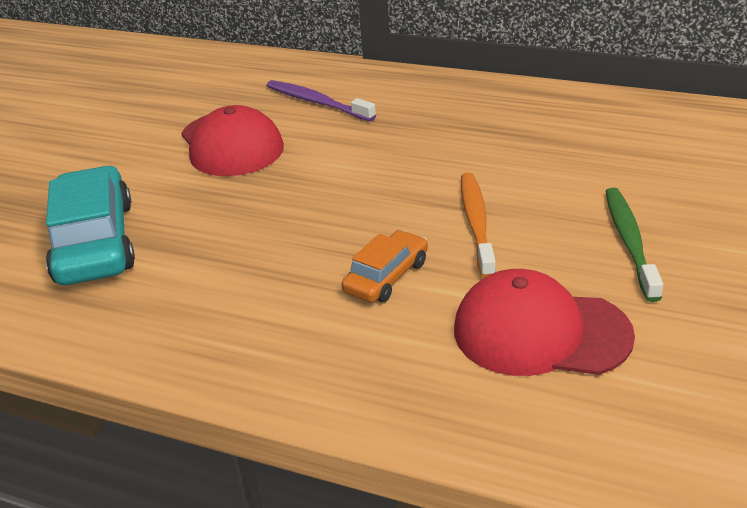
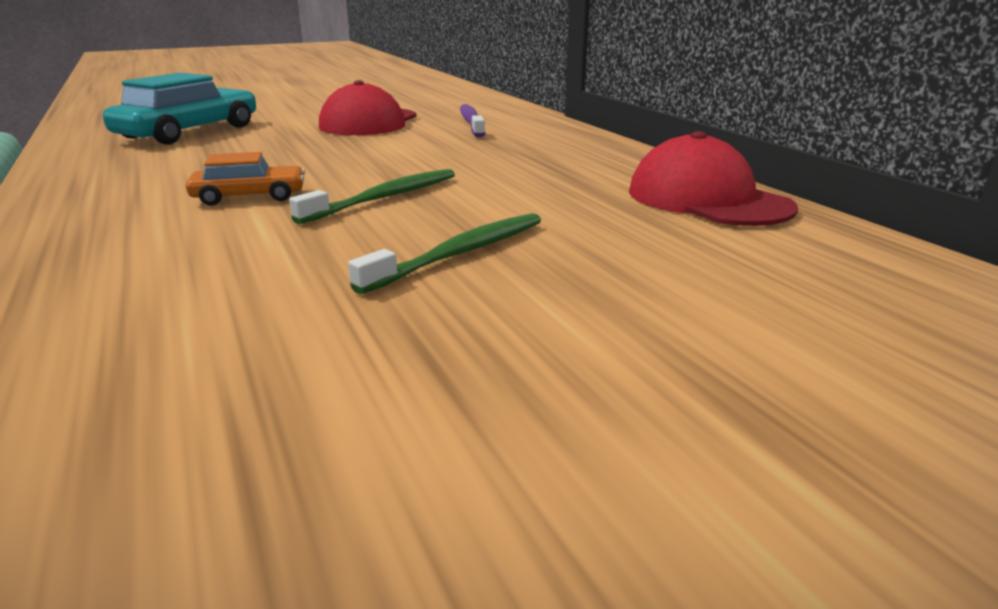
camera: 40 degrees right, 10 degrees down
red cap [454,269,635,376] -> red cap moved to [629,131,798,226]
orange toothbrush [461,173,496,278] -> green toothbrush [289,169,455,224]

